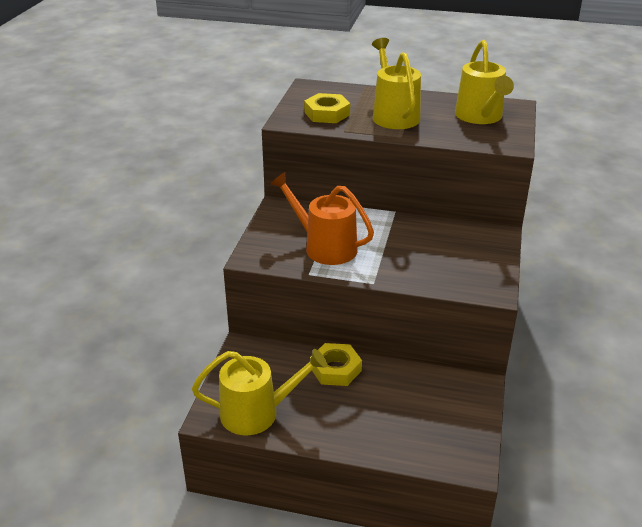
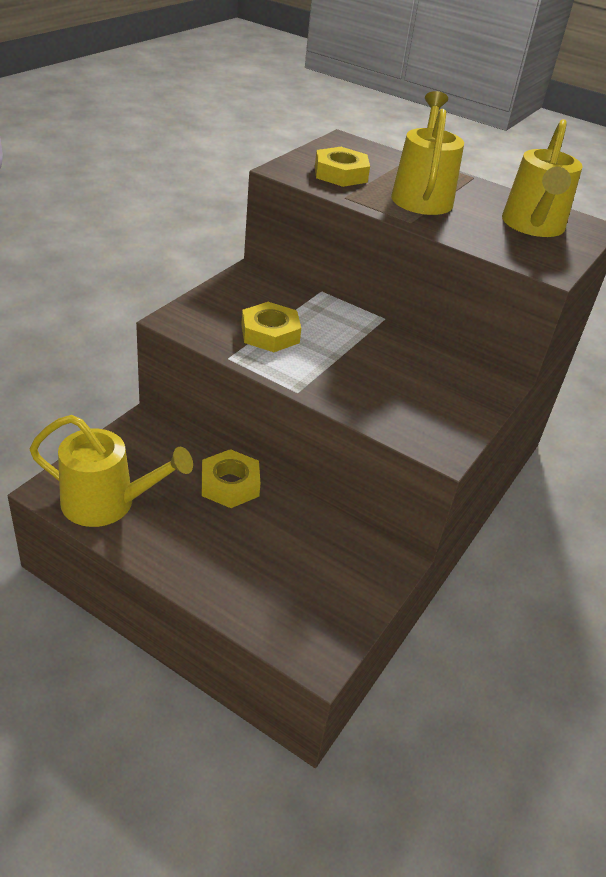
camera: 15 degrees right, 5 degrees up
orange watering can [270,172,374,265] -> yellow nut [241,302,301,352]

